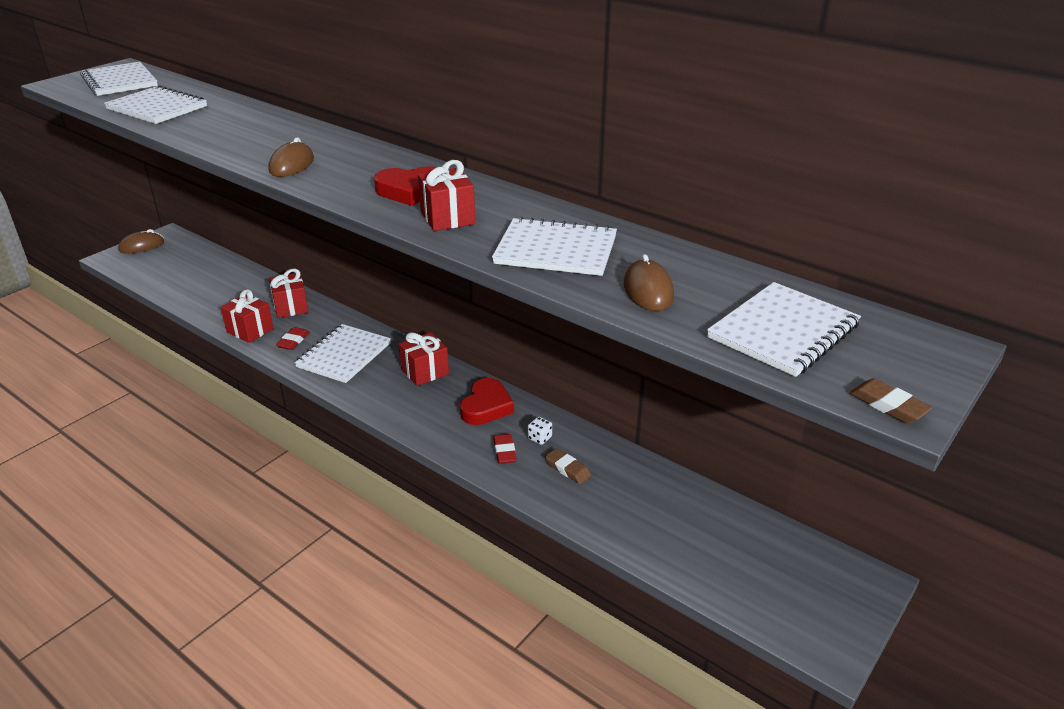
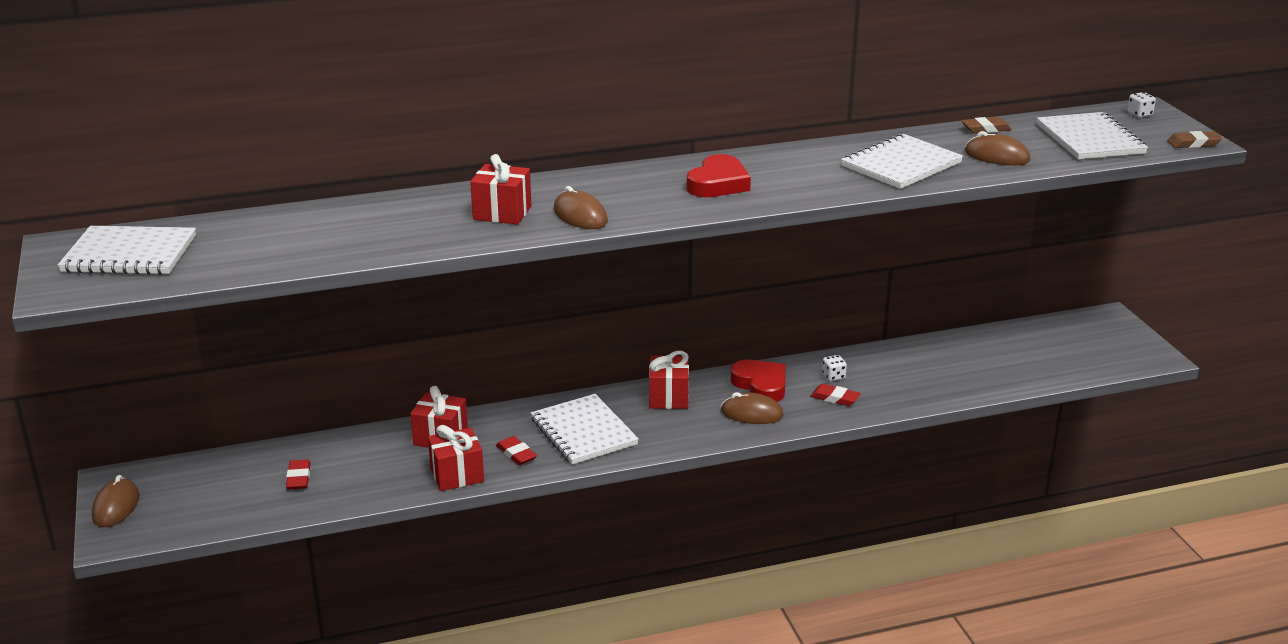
camera: 55 degrees left, 5 degrees down
white notebook [104,85,207,124] -> none
red gift [418,160,475,231] -> red gift moved to [470,154,531,225]
brown eraser [545,449,591,484] -> brown eraser moved to [961,117,1012,134]
none -> red eraser [286,460,310,490]
none -> brown mouse [721,392,784,424]
none -> white dice [1127,92,1156,117]

